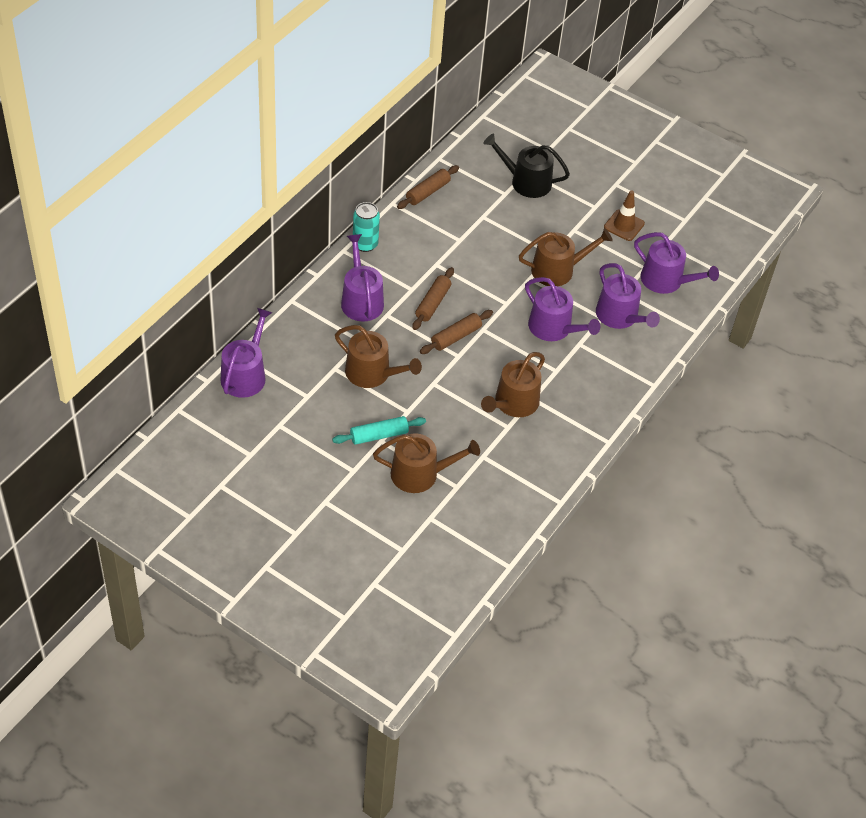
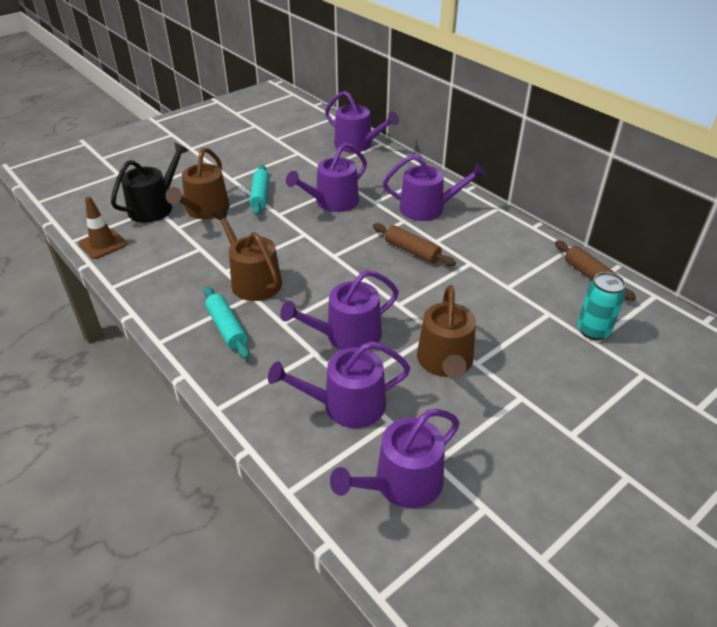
camera: 110 degrees right, 10 degrees down
brown watering can [335,325,422,388] -> purple watering can [286,143,367,212]
turquoise can [353,202,380,252] -> turquoise can moved to [577,272,626,340]
brown rolling pin [420,310,493,354] -> none
black watering can [483,134,570,198] -> black watering can moved to [111,143,189,223]
brown traffic cone [604,190,645,241] -> brown traffic cone moved to [79,196,127,259]
none -> turquoise rolling pin [204,286,250,359]

